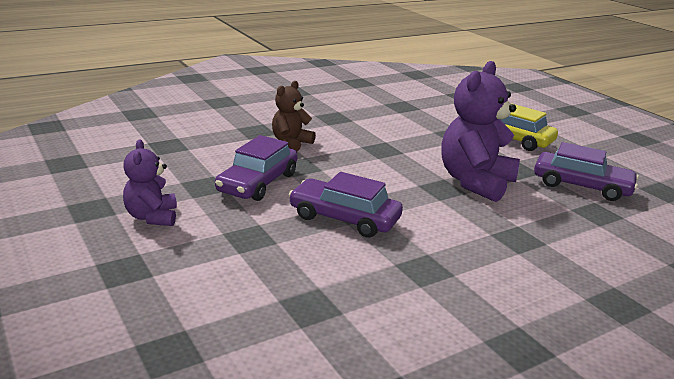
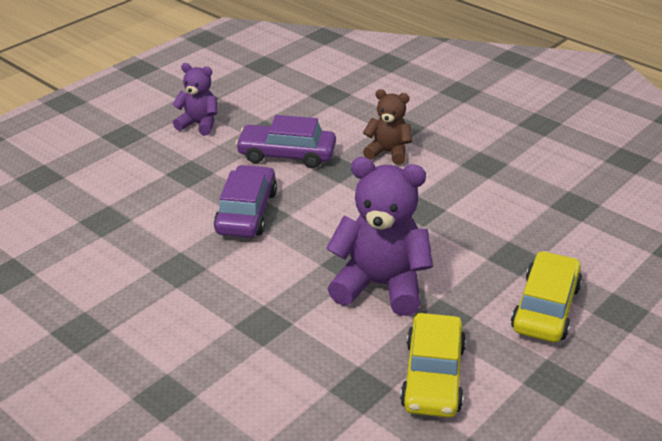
camera: 75 degrees right, 10 degrees up
purple teddy bear [123,139,177,226] -> purple teddy bear turned 45 degrees clockwise [172,63,217,135]
purple car [534,142,639,201] -> yellow car [400,313,466,418]

